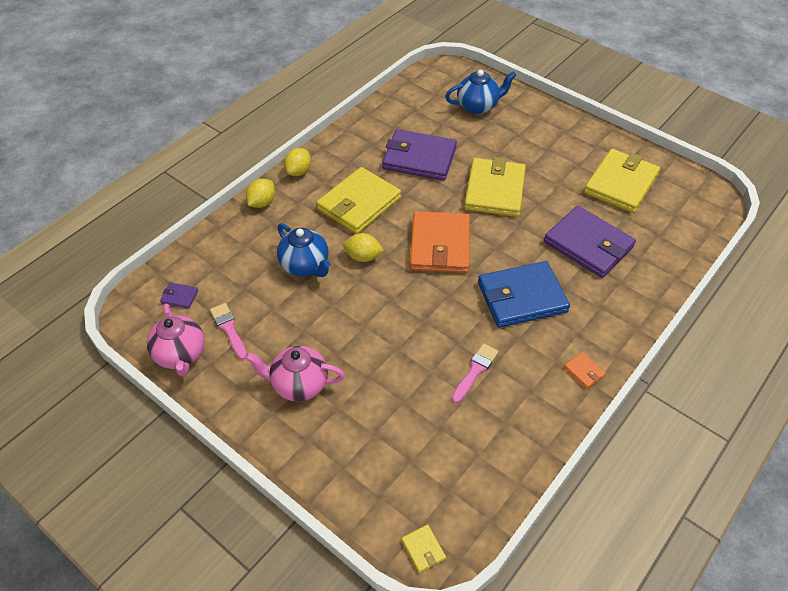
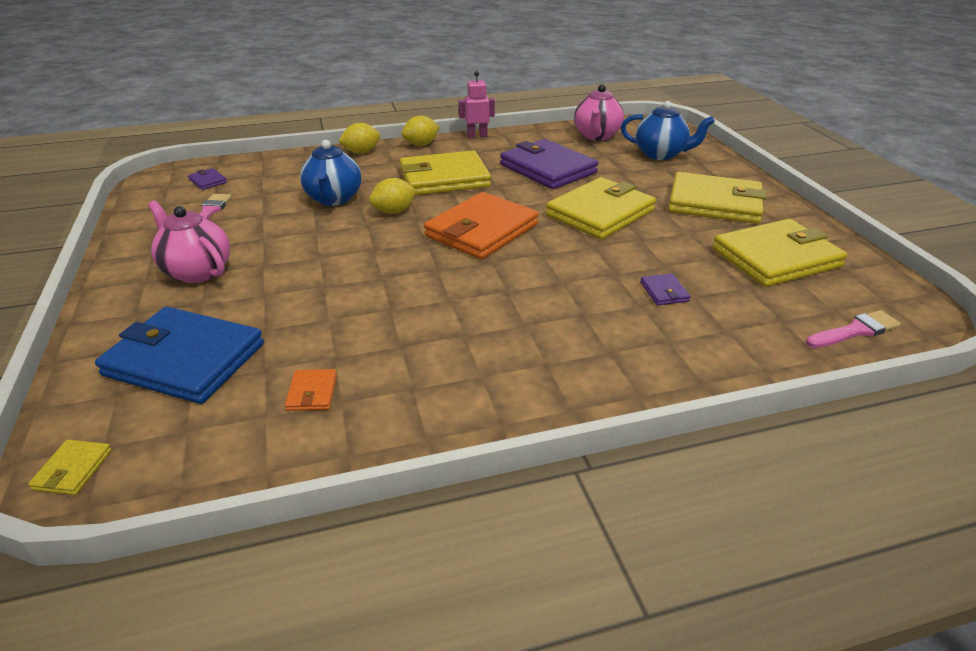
camera: 35 degrees right, 15 degrees down
pink teapot [147,304,205,377] -> pink teapot moved to [574,84,624,141]
yellow lemon [343,233,384,262] -> yellow lemon turned 75 degrees counterclockwise [369,178,417,214]
pink brush [452,343,499,403] -> pink brush moved to [806,310,901,348]
blue wallet [478,261,570,328] -> blue wallet moved to [95,307,264,404]
purple wallet [544,206,636,278] -> purple wallet [640,273,691,305], size x0.41
orange wallet [564,352,606,389] -> orange wallet moved to [285,369,337,411]
none -> pink robot [459,71,495,138]
none -> yellow wallet [668,172,766,224]

